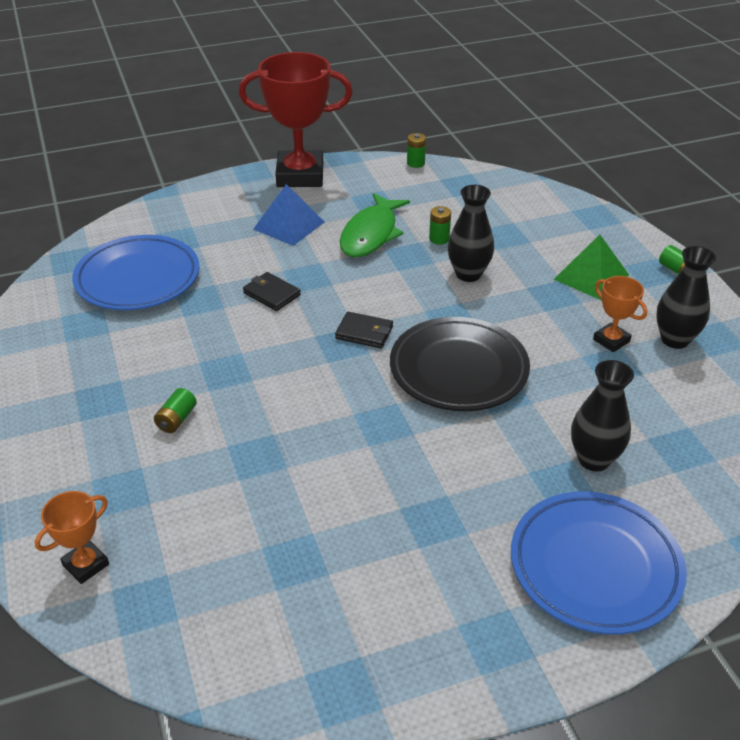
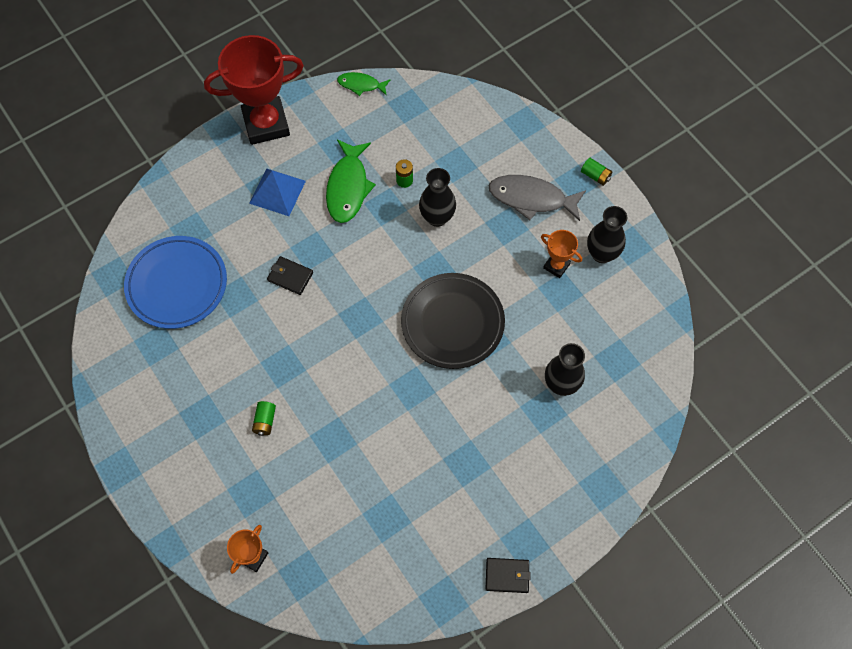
camera: 15 degrees left, 25 degrees up
black wallet [335,312,393,348] -> black wallet moved to [486,558,531,593]
green battery [407,133,426,168] -> green fish [337,72,391,96]
blue plate [511,491,687,635] -> none
green pyramid [554,234,629,300] -> grey fish [489,175,586,221]

